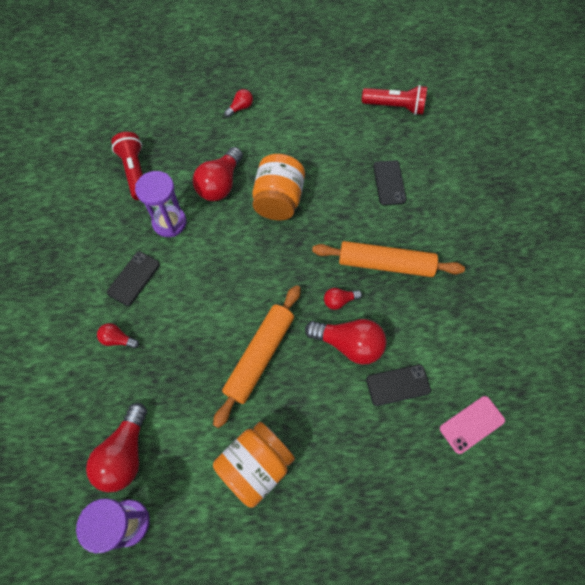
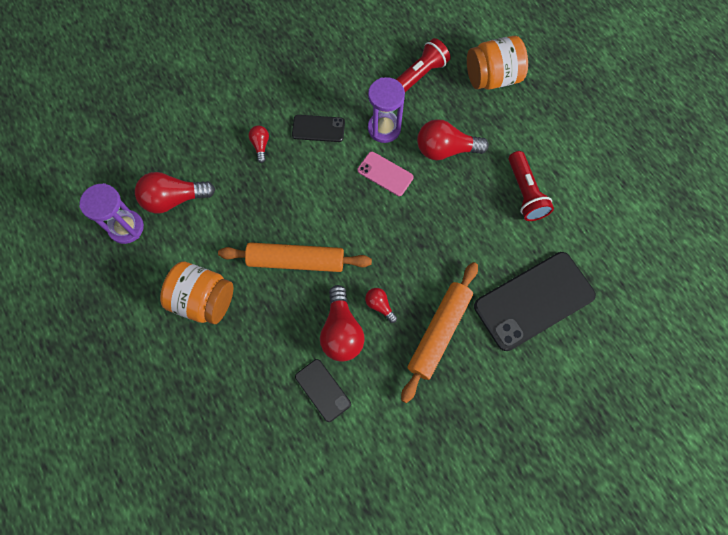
camera: 65 degrees right, 5 degrees up
red light bulb [224,89,253,118] -> none
orange jar [252,154,305,220] -> orange jar moved to [467,36,528,89]
orange rolling pin [312,241,465,277] -> orange rolling pin turned 45 degrees clockwise [401,262,478,403]
red flashlight [362,85,427,115] -> red flashlight moved to [508,151,554,221]
black phone [373,160,407,205] -> black phone [474,252,596,351], size x2.01
pink phone [440,396,505,454] -> pink phone moved to [358,152,414,196]

